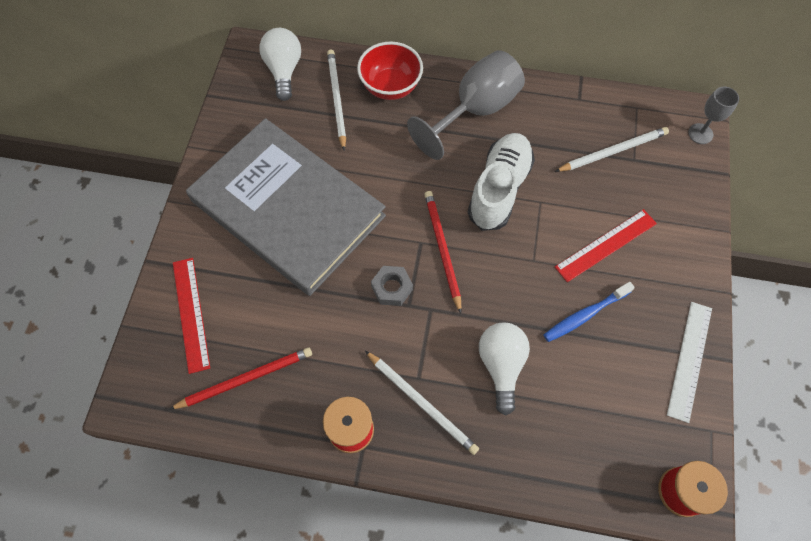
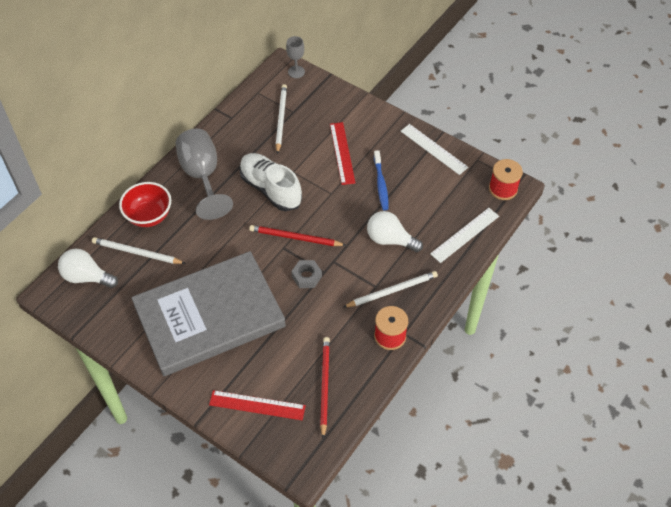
camera: 65 degrees left, 10 degrees down
none -> white ruler [430,208,499,263]

